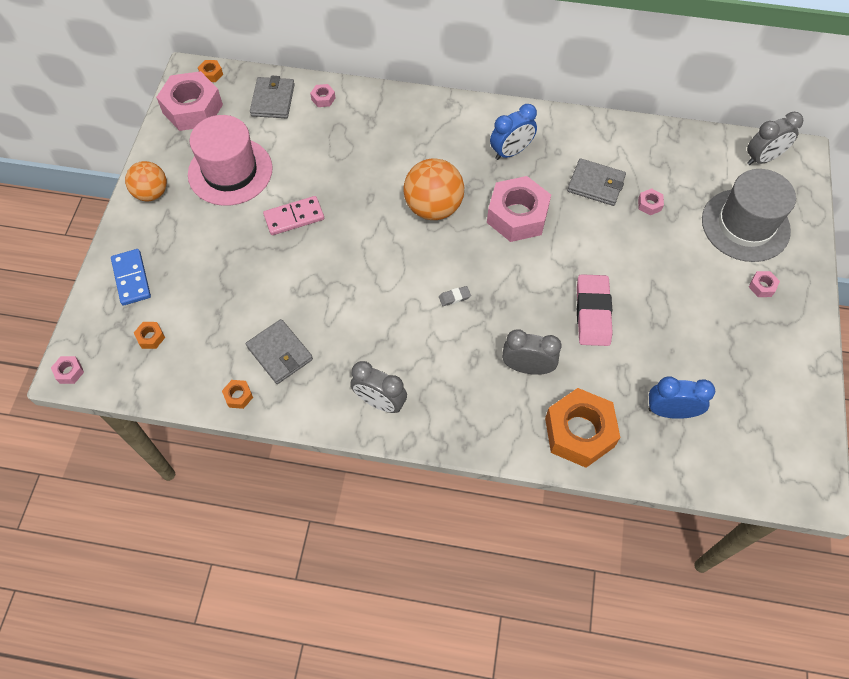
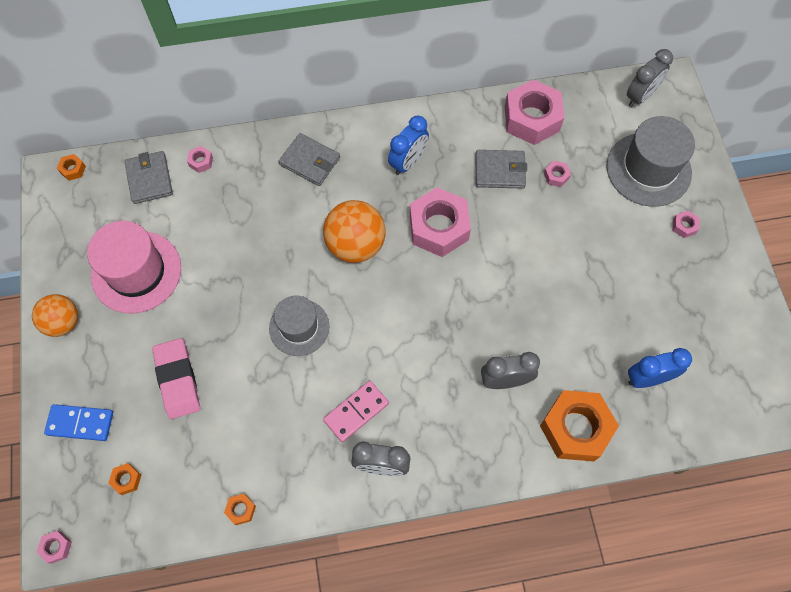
camera: 20 degrees left, 5 degrees up
blue domino [111,249,151,306] -> blue domino turned 45 degrees counterclockwise [44,404,113,441]
pink nut [156,71,223,131] -> pink nut moved to [505,79,564,145]
grey wallet [246,319,313,384] -> grey wallet moved to [278,133,340,186]
pink domino [263,196,324,235] -> pink domino moved to [323,381,389,442]
grey eraser [439,286,471,306] -> none
pink eraser [577,274,613,346] -> pink eraser moved to [152,338,200,419]
none -> grey hat [269,295,329,356]

